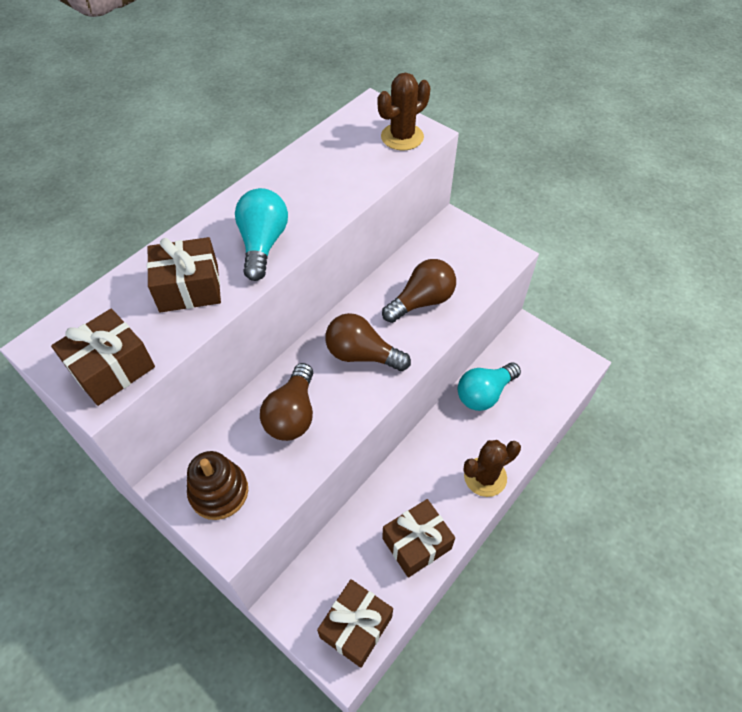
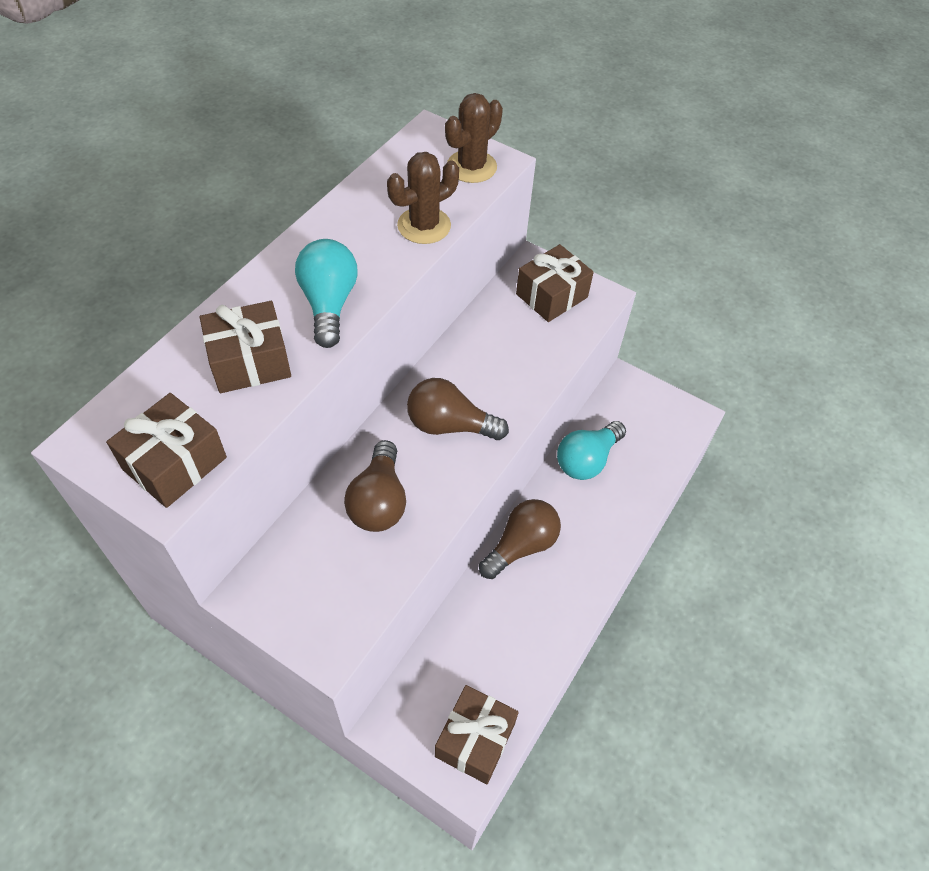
camera: 10 degrees left, 0 degrees up
brown stacking toy [187,451,248,520] -> none
brown light bulb [382,259,456,323] -> brown light bulb moved to [479,499,561,579]
brown gift [382,499,455,578] -> brown gift moved to [516,244,594,322]
brown cactus [463,440,521,497] -> brown cactus moved to [387,152,459,244]

